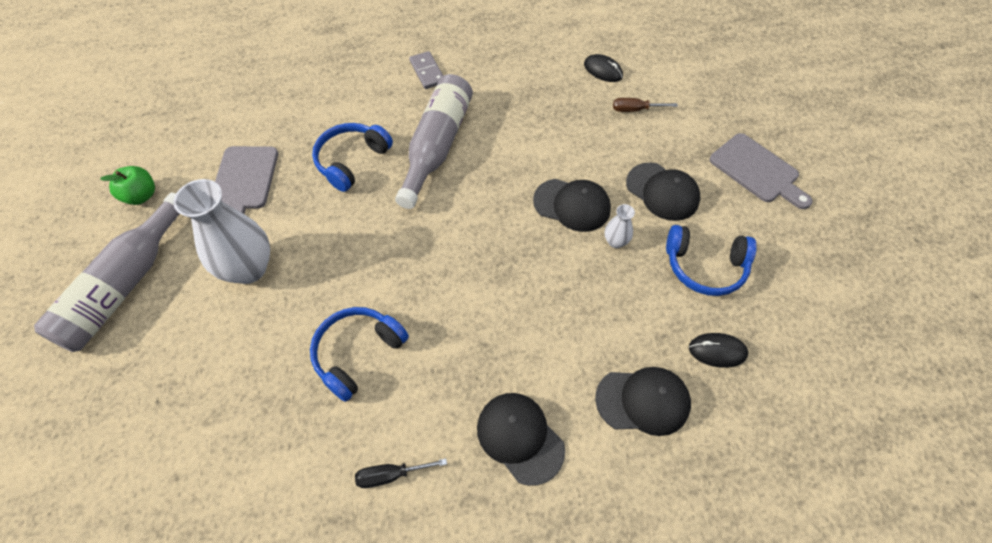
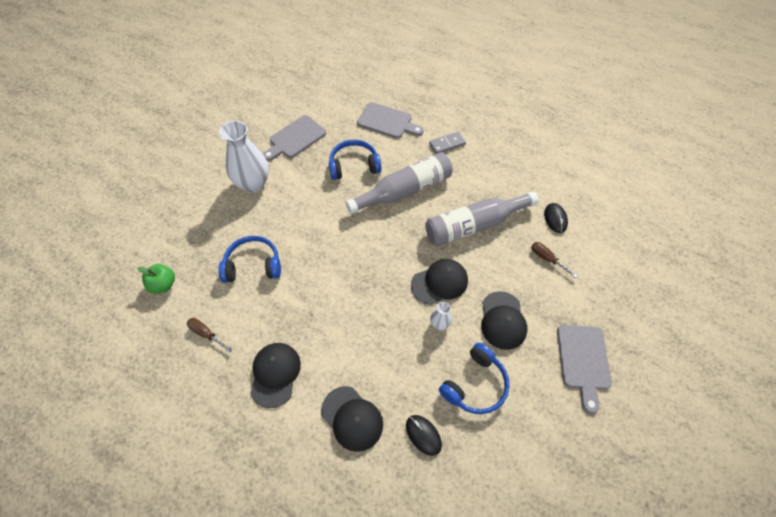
camera: 45 degrees right, 0 degrees up
grey bottle [34,193,180,352] -> grey bottle moved to [425,191,538,246]
green apple [100,166,155,205] -> green apple moved to [137,264,175,293]
black screwdriver [355,458,447,488] -> brown screwdriver [187,318,233,352]
grey domino [409,51,443,89] -> grey domino turned 45 degrees clockwise [429,132,466,154]
black cap [533,179,611,232] -> black cap turned 90 degrees counterclockwise [411,259,468,305]
blue headphones [666,225,757,296] -> blue headphones turned 105 degrees counterclockwise [439,343,510,414]
none -> grey cutting board [357,102,424,139]

